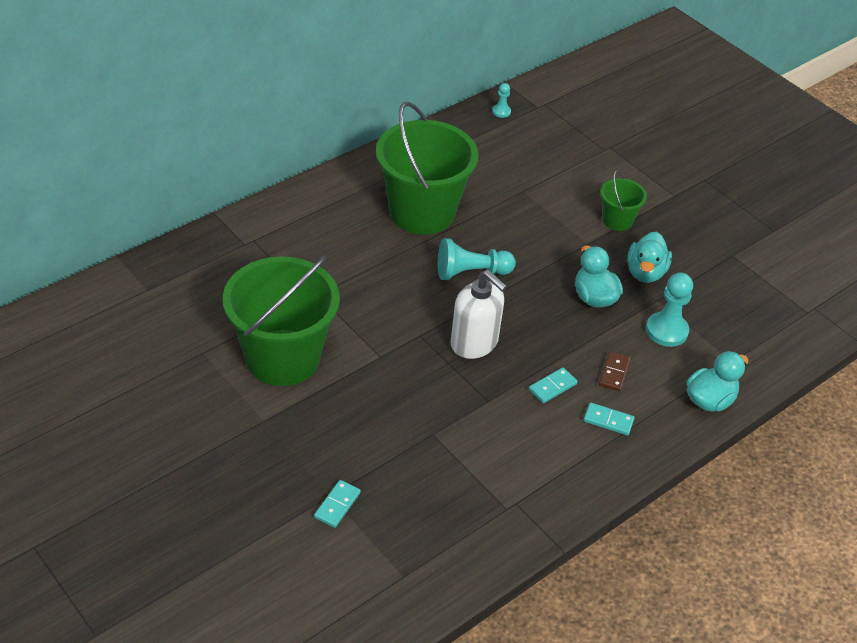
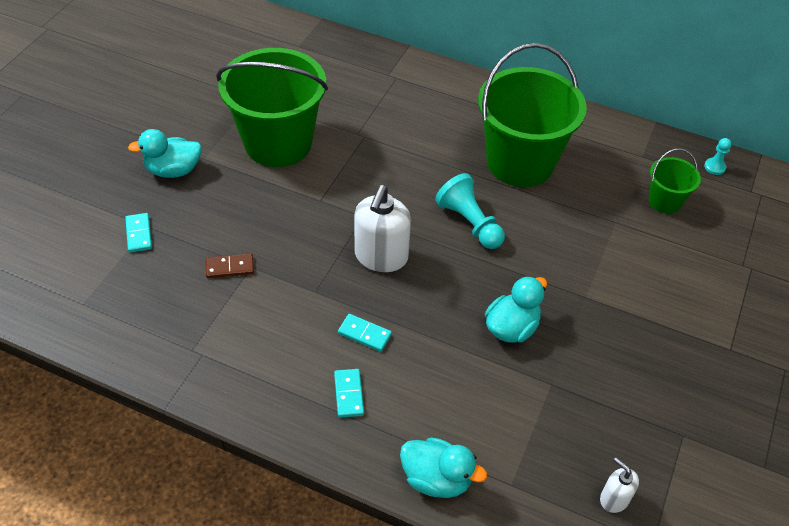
camera: 65 degrees right, 5 degrees up
turquoise domino [314,480,361,528] -> turquoise domino turned 75 degrees clockwise [125,213,152,253]
brown domino [599,352,631,392] -> brown domino moved to [206,254,254,278]
green bucket [601,170,647,231] -> green bucket moved to [649,148,701,214]
turquoise duck [627,232,672,283] -> turquoise duck moved to [128,129,202,178]
turquoise pawn [646,273,693,347] -> none
none -> white soap dispenser [600,457,639,513]

